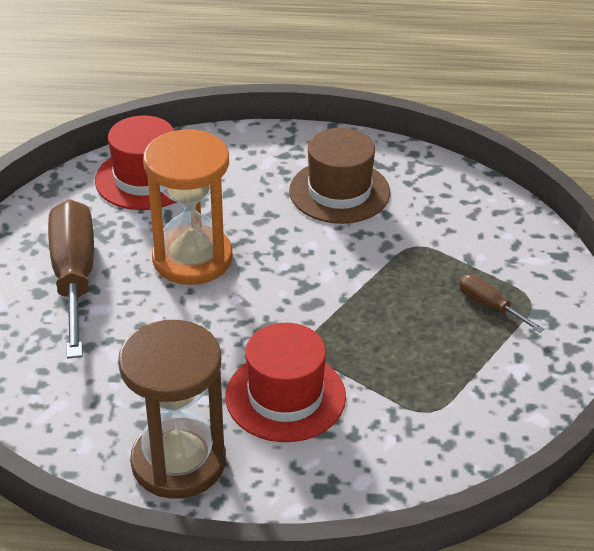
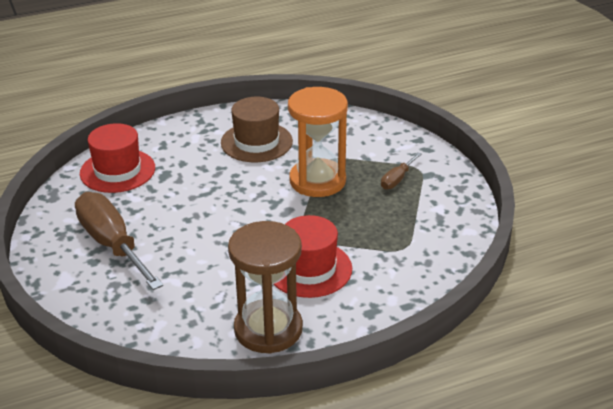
camera: 25 degrees left, 5 degrees down
orange hourglass [143,129,233,285] -> orange hourglass moved to [288,87,348,197]
brown screwdriver [459,274,544,333] -> brown screwdriver turned 75 degrees counterclockwise [381,152,421,189]

